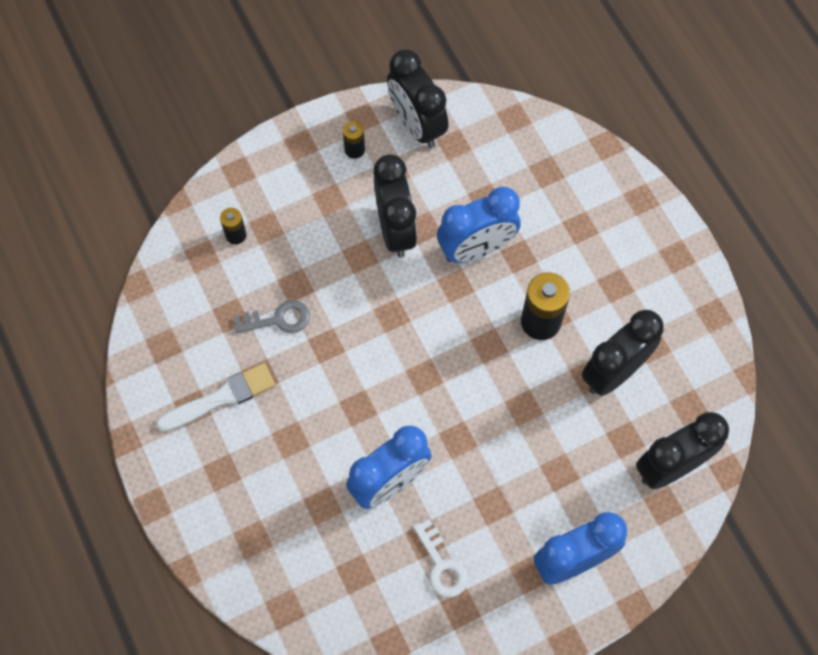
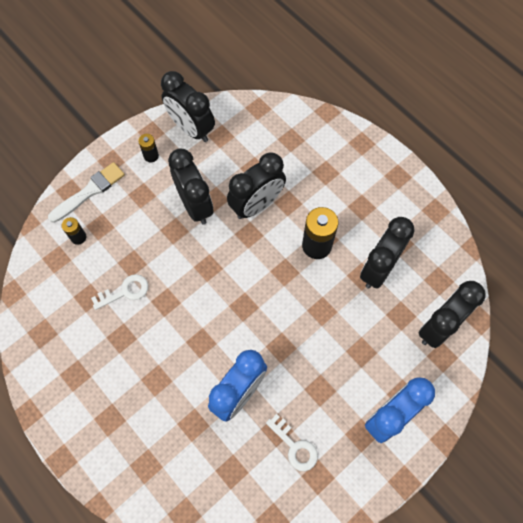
camera: 15 degrees left, 0 degrees up
white brush [156,363,275,432] -> white brush moved to [48,162,125,223]
grey key [234,300,310,333] -> white key [91,274,148,310]
blue clock [437,187,521,263] -> black clock [227,152,286,219]

